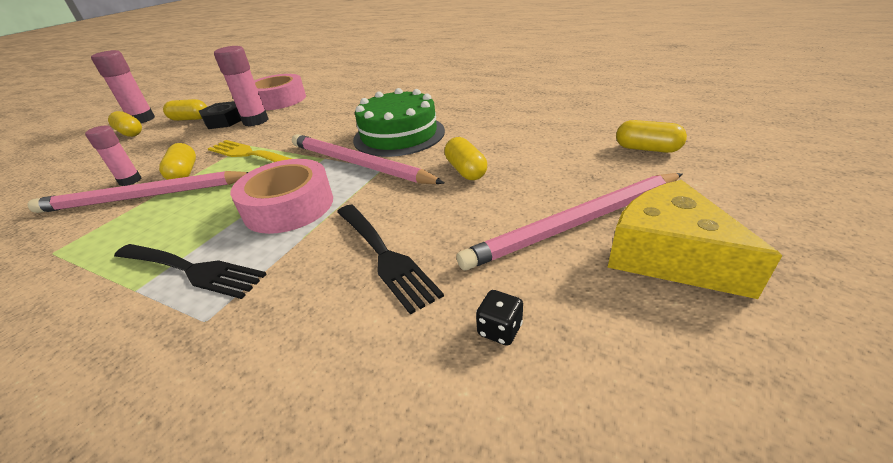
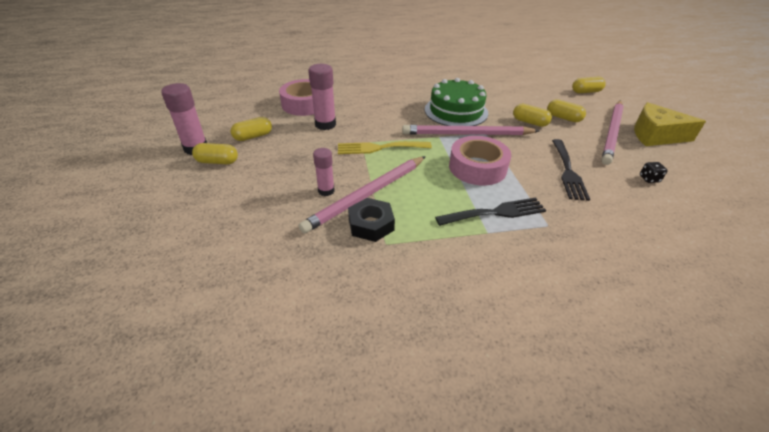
camera: 40 degrees left, 5 degrees up
yellow capsule [159,143,196,180] -> yellow capsule moved to [547,99,586,122]
black nut [199,101,241,129] -> black nut moved to [348,198,395,242]
black fork [337,204,444,315] -> black fork turned 75 degrees clockwise [552,139,590,201]

